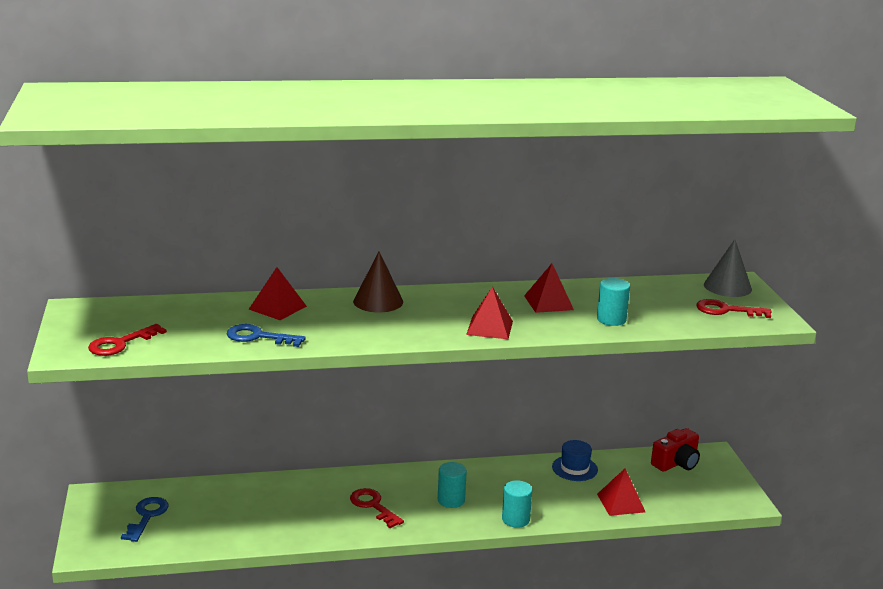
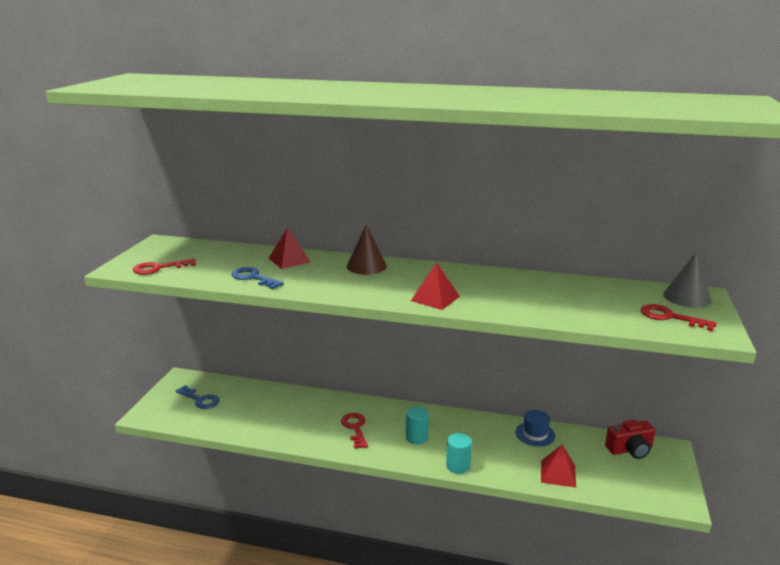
camera: 25 degrees right, 0 degrees up
blue key [121,497,169,542] -> blue key turned 90 degrees clockwise [175,385,219,409]
red pyramid [524,264,574,313] -> none
turquoise cylinder [597,278,630,326] -> none

